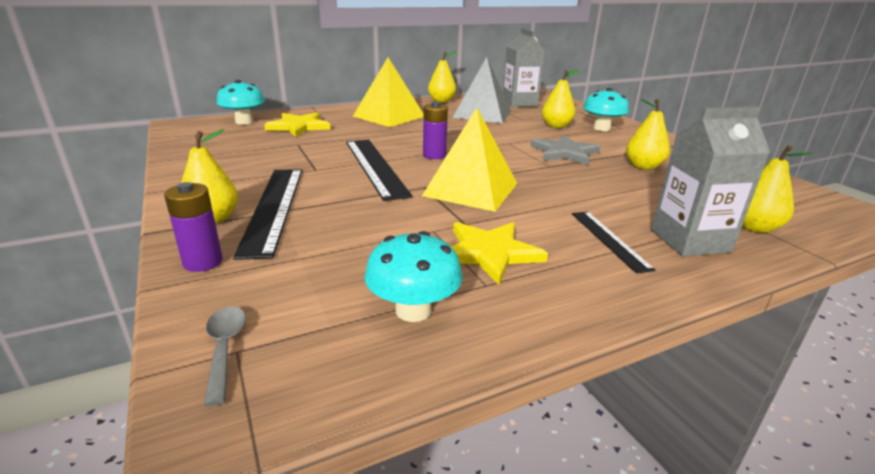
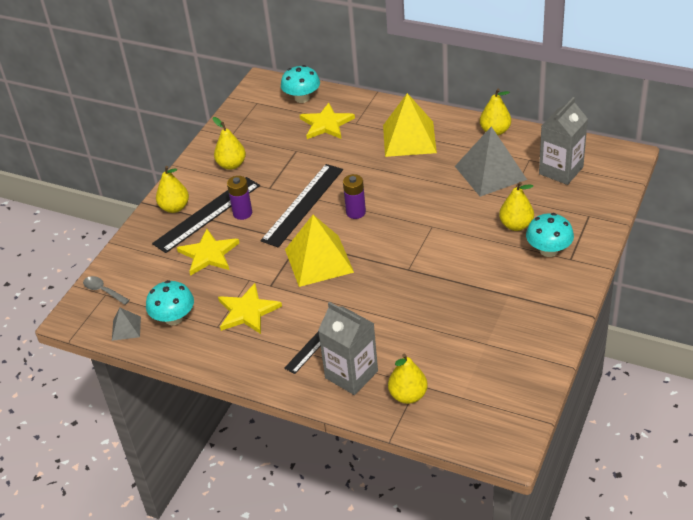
camera: 55 degrees right, 15 degrees up
purple battery [164,182,223,272] -> purple battery moved to [227,176,252,220]
grey spoon [204,307,246,406] -> grey spoon turned 90 degrees counterclockwise [83,276,130,305]
grey star [530,135,600,165] -> none
yellow pear [626,99,670,170] -> yellow pear moved to [213,117,246,170]
none -> grey pyramid [112,308,141,341]
none -> yellow star [177,229,239,276]

